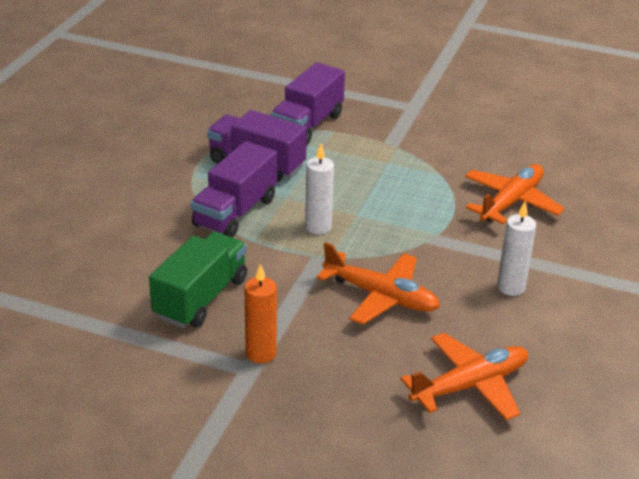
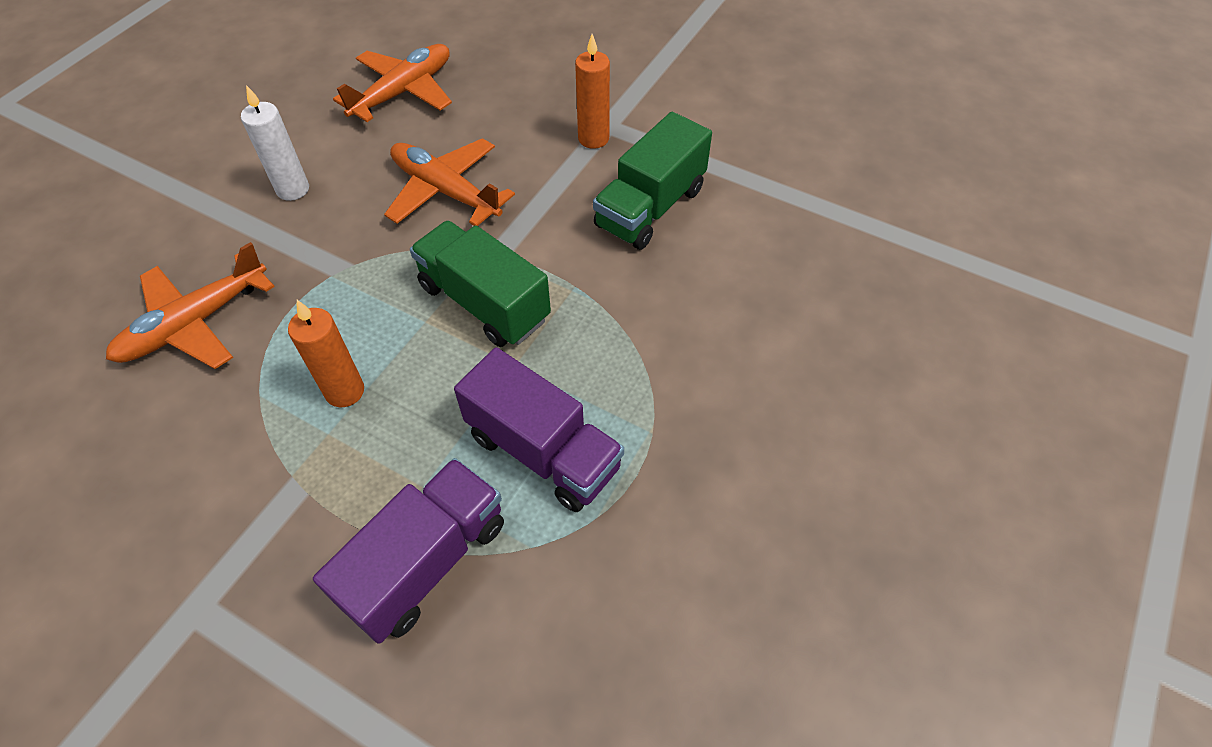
camera: 170 degrees left, 20 degrees up
purple truck [191,141,277,238] -> none
white candle [305,144,334,235] -> green truck [410,221,551,347]
orange plane [400,333,528,421] -> orange plane turned 150 degrees clockwise [333,44,452,122]
none -> orange candle [288,300,364,407]

